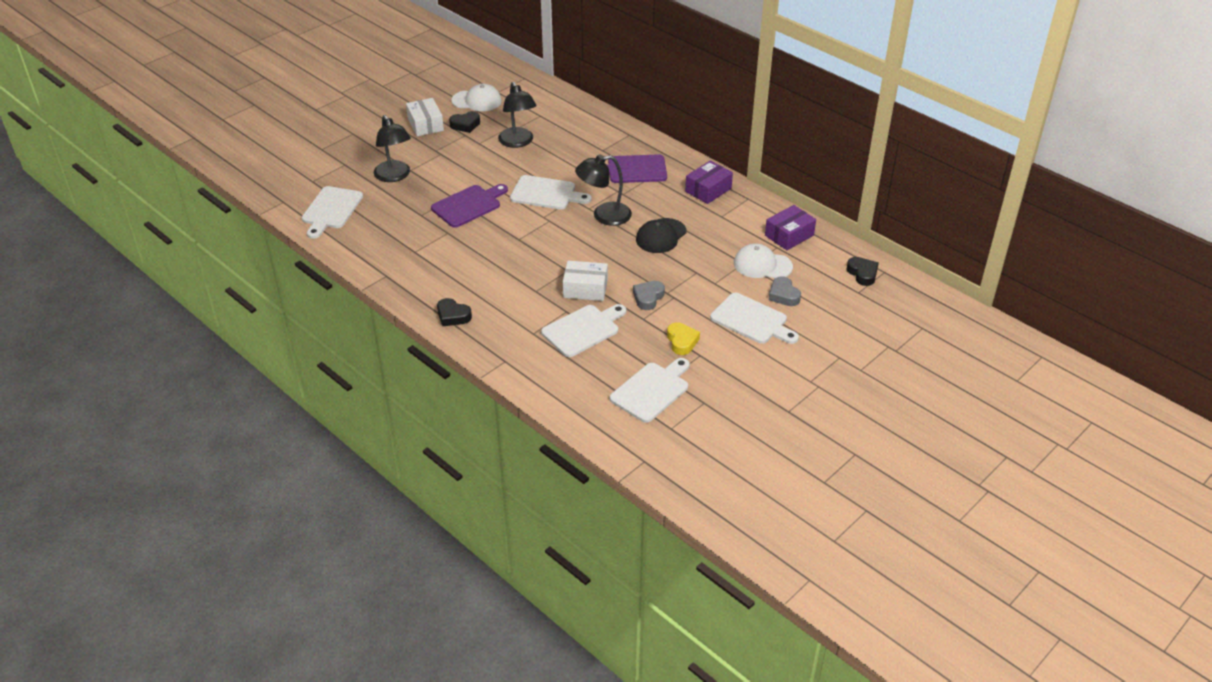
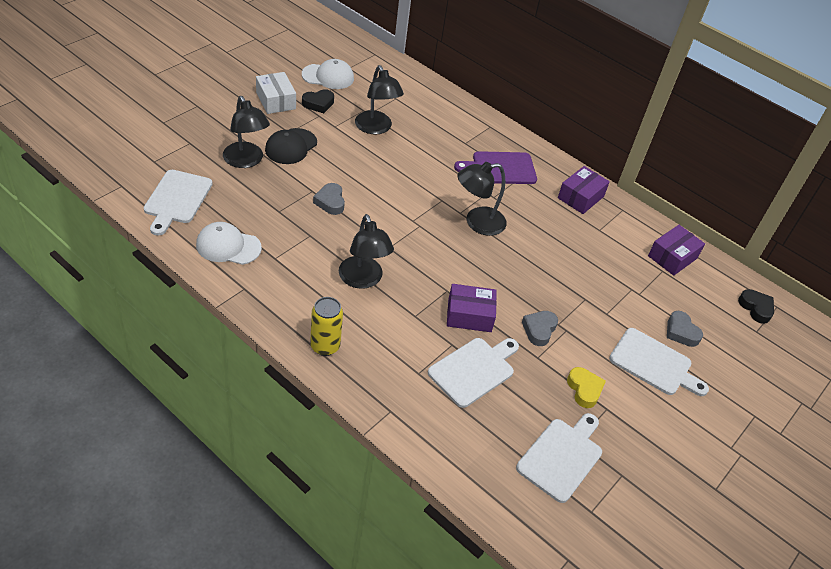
camera: 10 degrees left, 5 degrees up
purple cutting board [431,184,508,228] -> grey heart [313,183,345,215]
black heart [437,298,472,326] -> yellow can [310,297,343,356]
white cutting board [510,175,592,210] -> none
white box [563,261,608,301] -> purple box [447,284,497,332]
black cap [636,218,686,253] -> black cap moved to [265,128,317,164]
white cap [734,243,793,278] -> white cap moved to [196,222,262,265]
none -> black lamp [339,214,394,289]

